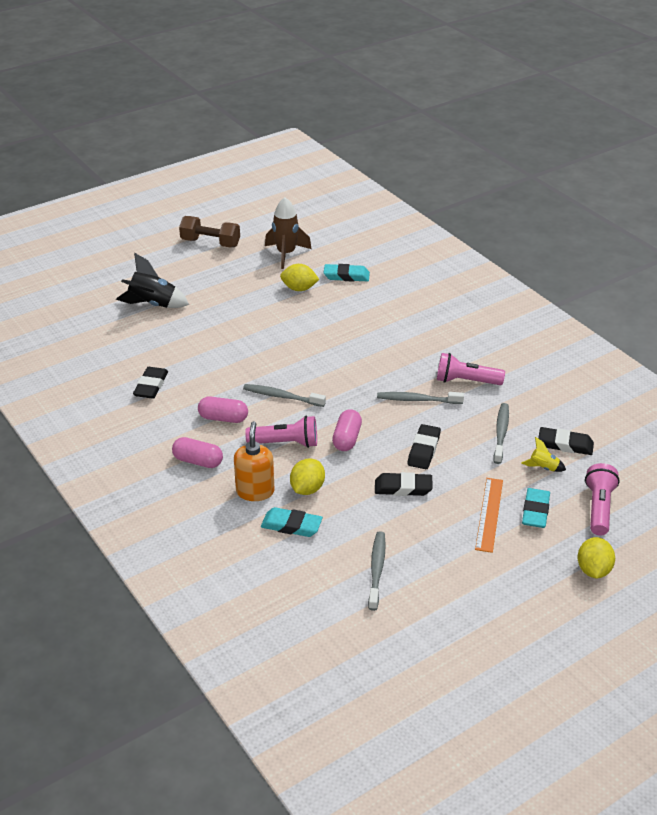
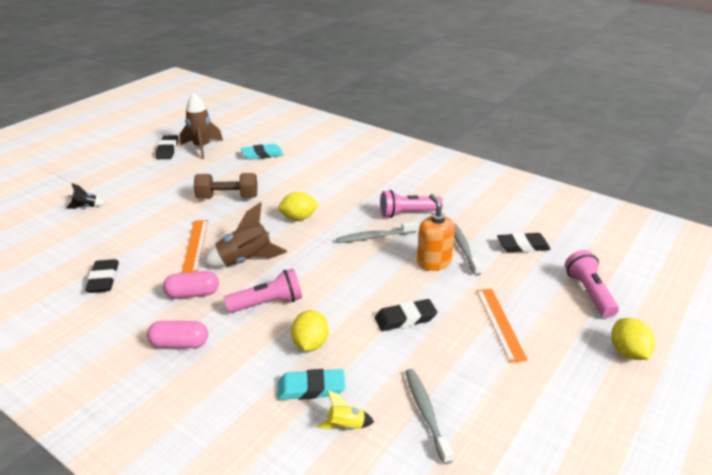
camera: 20 degrees left, 5 degrees down
black rocket [116,253,189,308] -> black rocket [66,183,105,209], size x0.51
brown dumbbell [179,216,240,248] -> brown dumbbell moved to [194,173,258,199]
orange soap dispenser [234,421,275,501] -> orange soap dispenser moved to [417,194,455,271]
grey toothbrush [243,384,326,407] -> brown rocket [203,202,287,267]
yellow lemon [280,264,319,291] -> yellow lemon moved to [278,192,319,221]
pink capsule [332,409,362,451] -> none
black eraser [407,424,441,469] -> black eraser moved to [156,135,178,159]
yellow rocket [521,437,566,472] -> yellow rocket moved to [317,390,374,430]
turquoise eraser [522,488,550,528] -> none
none -> orange ruler [182,220,208,273]

